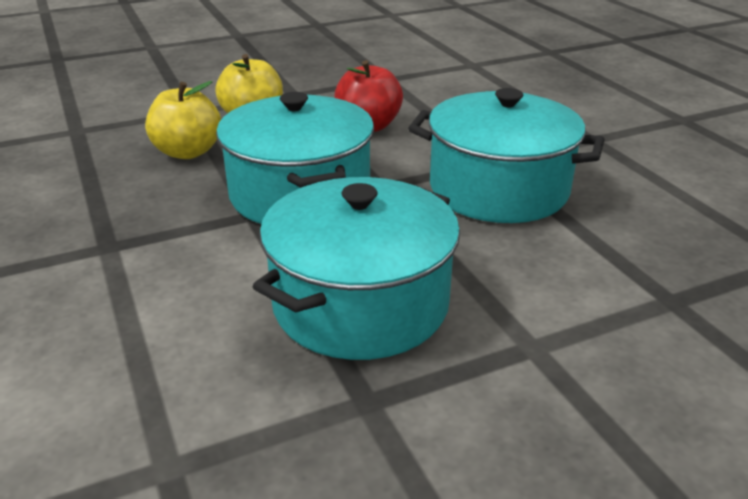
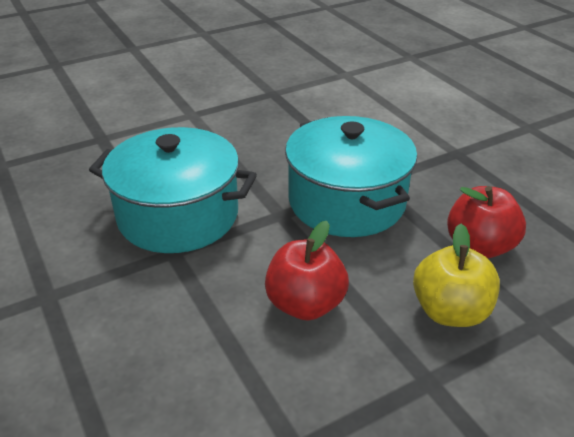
camera: 175 degrees right, 5 degrees up
yellow apple [145,81,221,159] -> red apple [447,186,526,258]
turquoise pot [253,177,460,360] -> none

